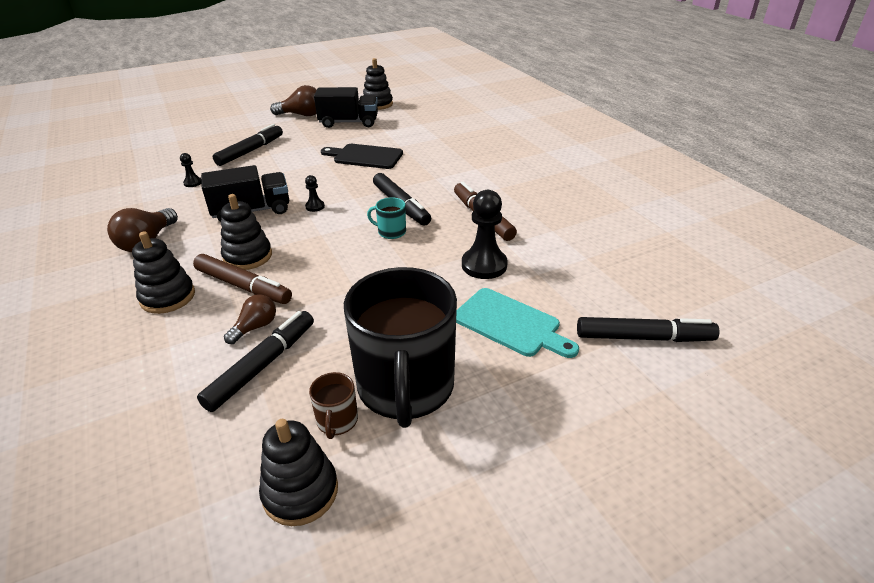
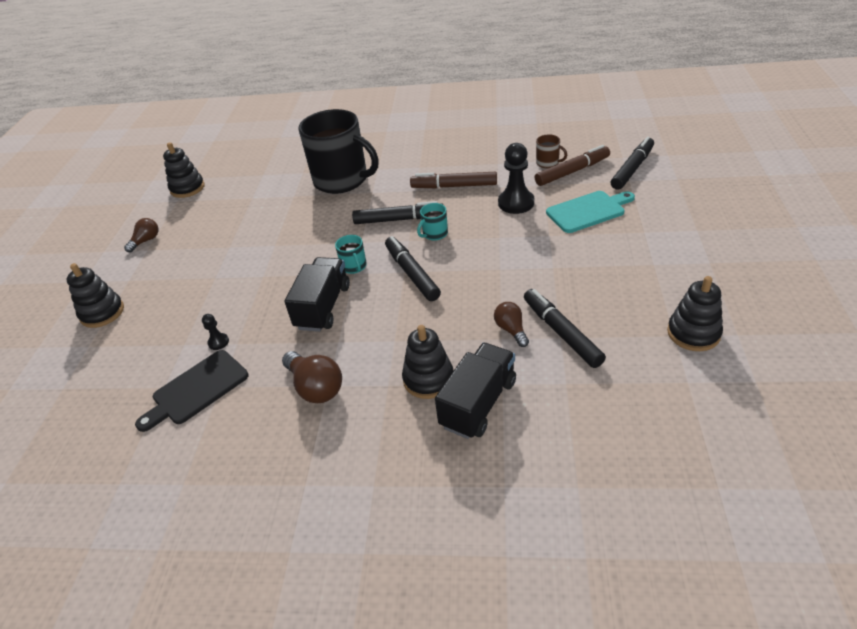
camera: 55 degrees left, 5 degrees up
brown marker [193,254,292,304] -> brown marker moved to [535,145,610,186]
black marker [213,124,283,166] -> black marker moved to [385,236,441,301]
black stacking toy [221,194,272,270] -> black stacking toy moved to [67,263,124,328]
brown light bulb [270,85,317,116] -> brown light bulb [124,218,159,252], size x0.63
black pawn [305,175,325,212] -> turquoise mug [335,235,367,274]
brown mug [309,372,358,439] -> brown mug moved to [536,134,567,168]
black truck [314,87,378,128] -> black truck moved to [435,343,516,439]
black cutting board [321,144,403,169] -> black cutting board moved to [135,350,249,432]
black mug [344,267,457,428] -> black mug moved to [298,109,379,194]

